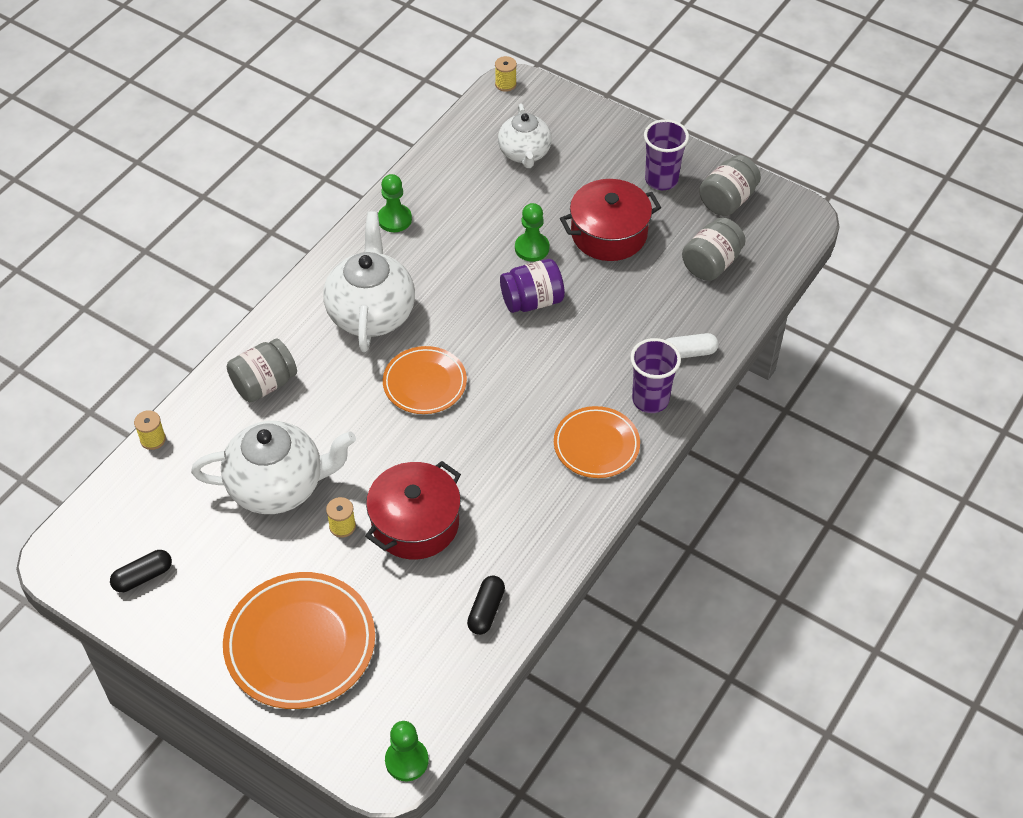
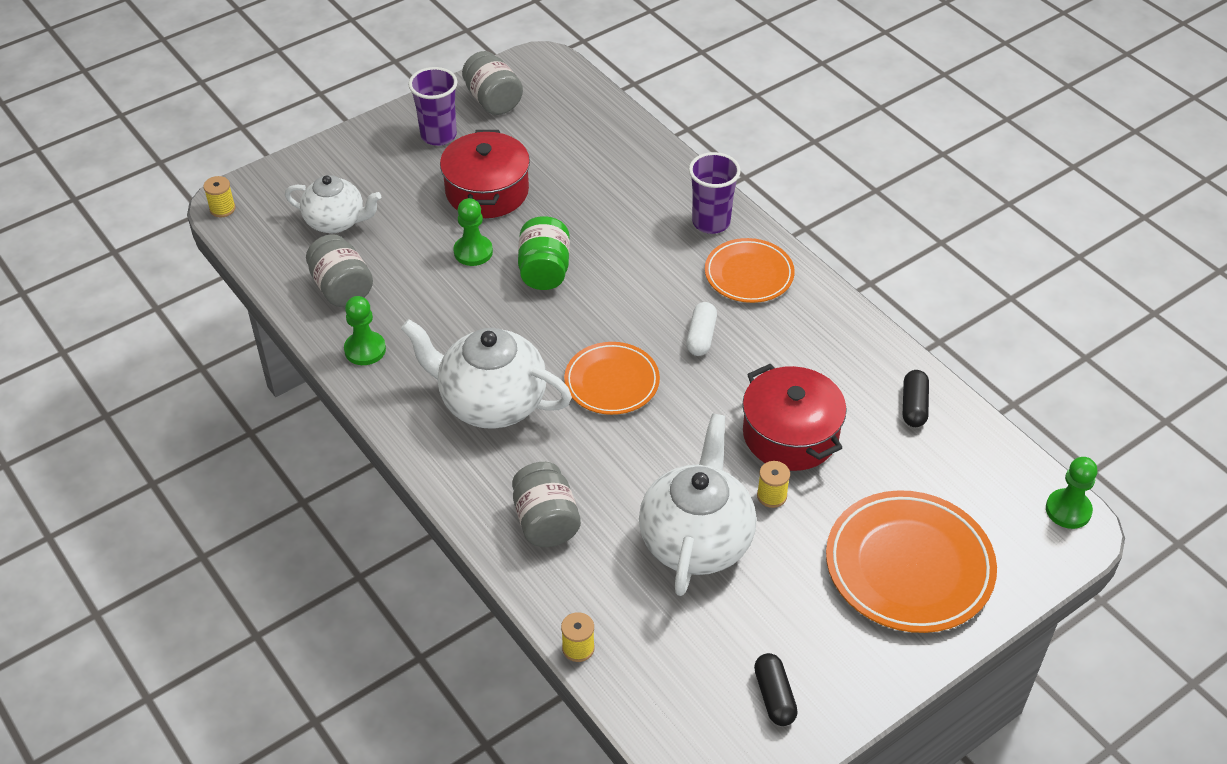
camera: 70 degrees left, 5 degrees down
black capsule [467,576,505,635] -> black capsule turned 60 degrees clockwise [903,370,929,427]
purple jar [500,259,565,313] -> green jar [518,216,570,290]
white capsule [666,333,719,358] -> white capsule moved to [686,302,717,356]
grey jar [682,218,746,281] -> grey jar moved to [306,234,373,307]

